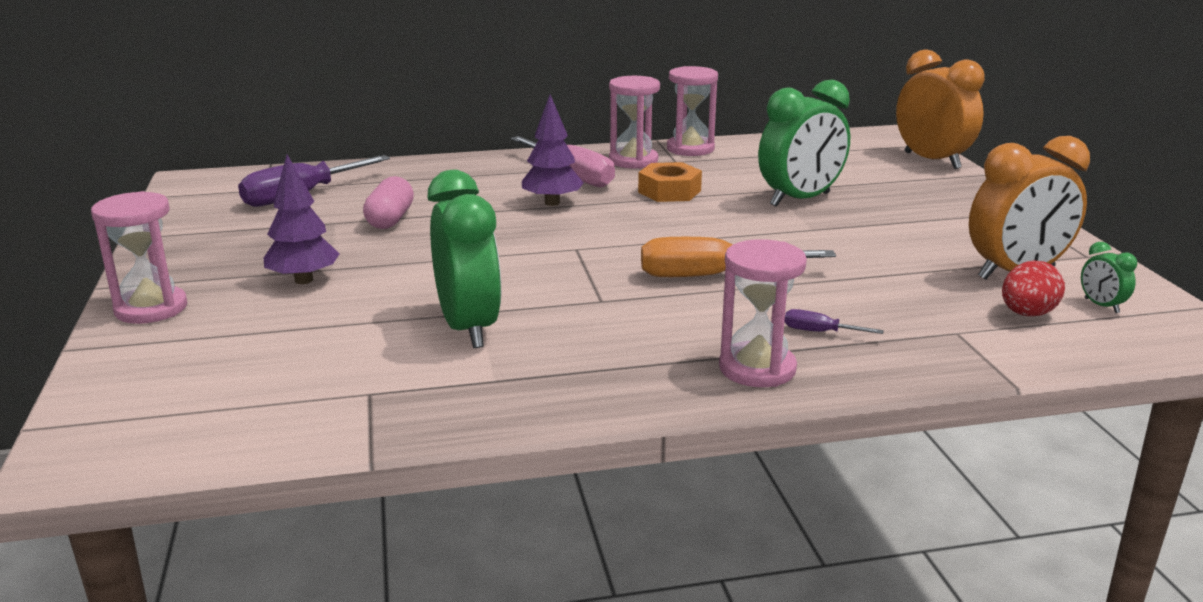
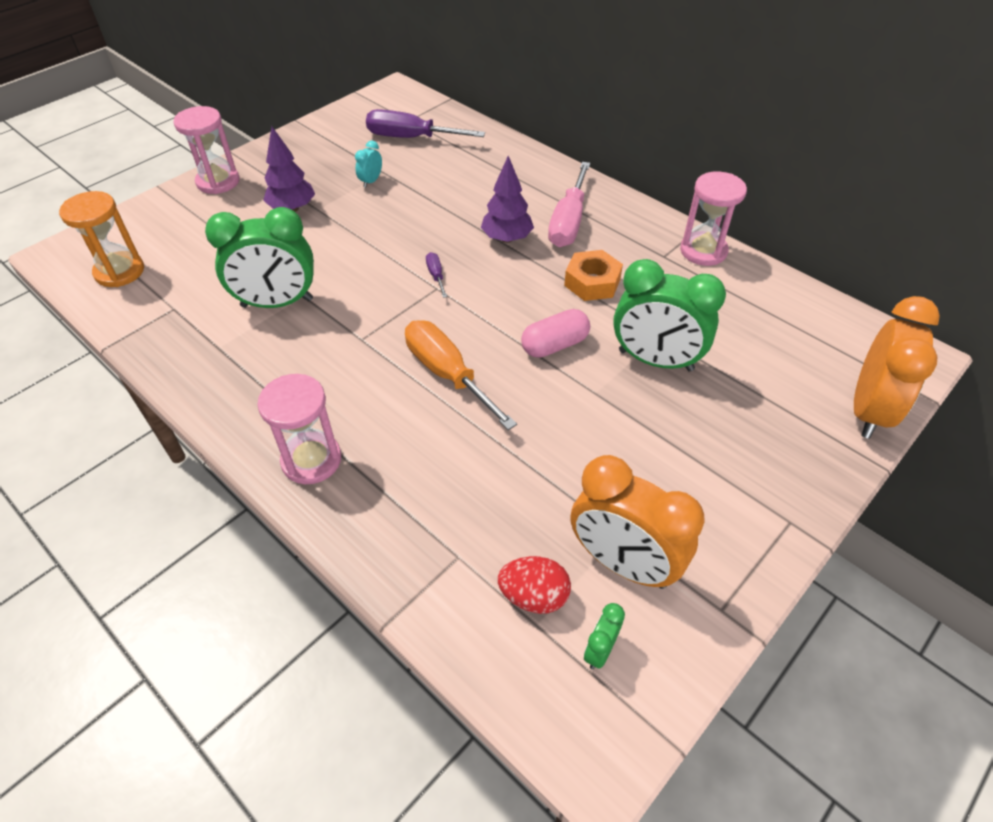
camera: 55 degrees right, 25 degrees up
pink capsule [363,176,414,229] -> pink capsule moved to [521,309,590,358]
green clock [427,170,501,348] -> green clock turned 45 degrees clockwise [205,207,314,308]
pink hourglass [609,76,660,169] -> none
purple screwdriver [784,309,884,334] -> purple screwdriver moved to [426,252,447,298]
none -> orange hourglass [59,191,144,287]
none -> turquoise clock [355,141,382,188]

